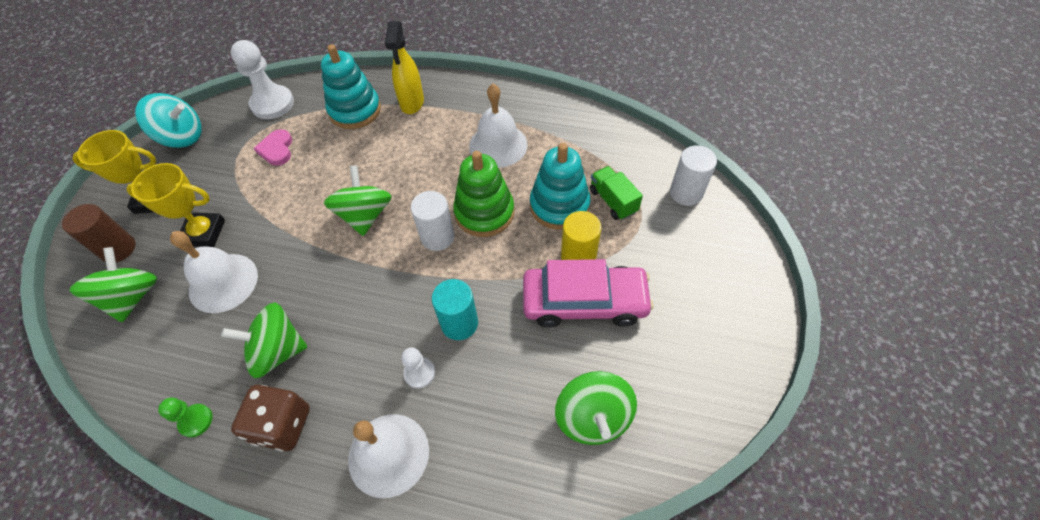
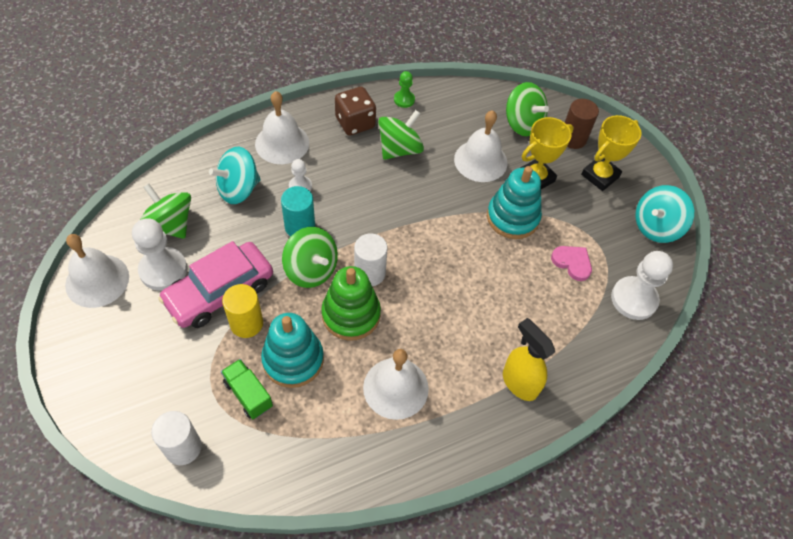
camera: 135 degrees right, 0 degrees up
turquoise stacking toy [321,44,381,129] -> turquoise stacking toy moved to [487,166,542,239]
green spinning top [324,166,392,236] -> green spinning top moved to [282,227,338,288]
green truck [590,166,643,220] -> green truck turned 150 degrees counterclockwise [221,359,273,419]
none -> white bell [65,234,129,308]
none -> white pawn [132,218,187,290]
none -> turquoise spinning top [209,147,261,204]

